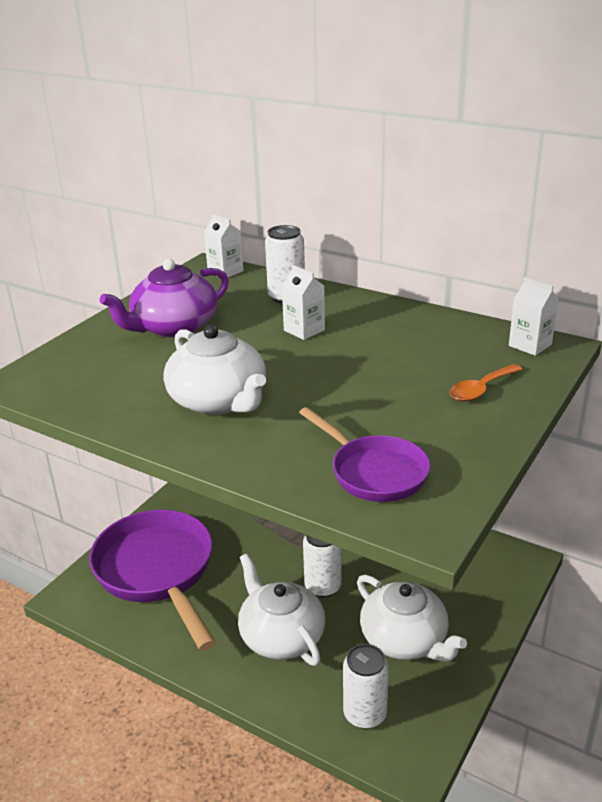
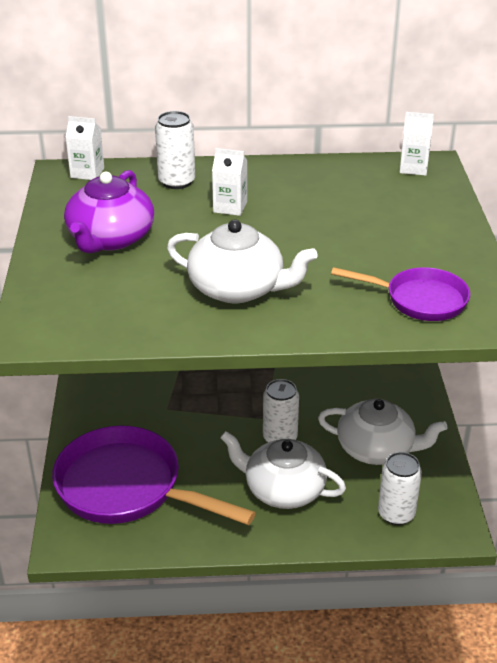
camera: 35 degrees left, 5 degrees up
orange spoon [449,364,523,401] -> none

